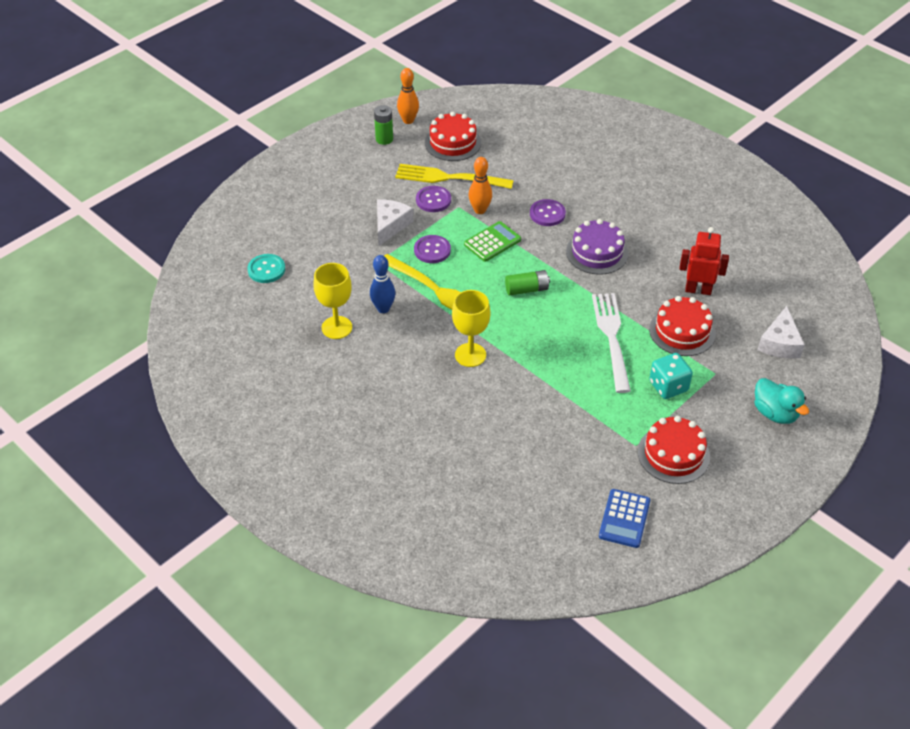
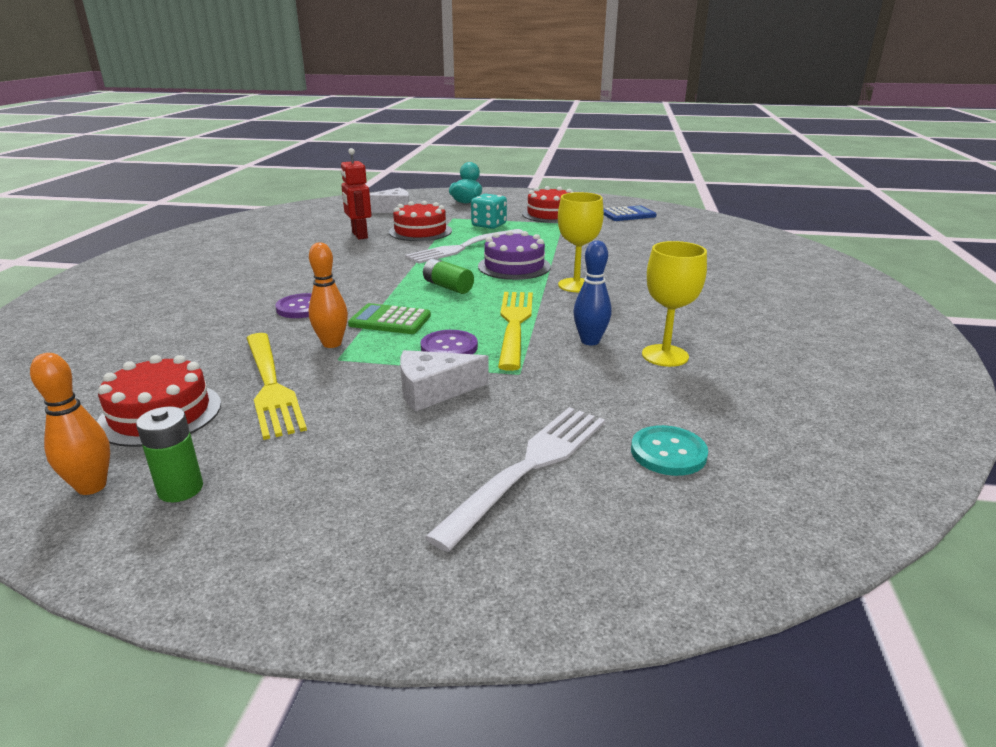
camera: 125 degrees left, 20 degrees down
purple button [416,186,451,212] -> none
purple cake [566,219,628,275] -> purple cake moved to [478,230,551,280]
none -> white fork [425,407,605,552]

